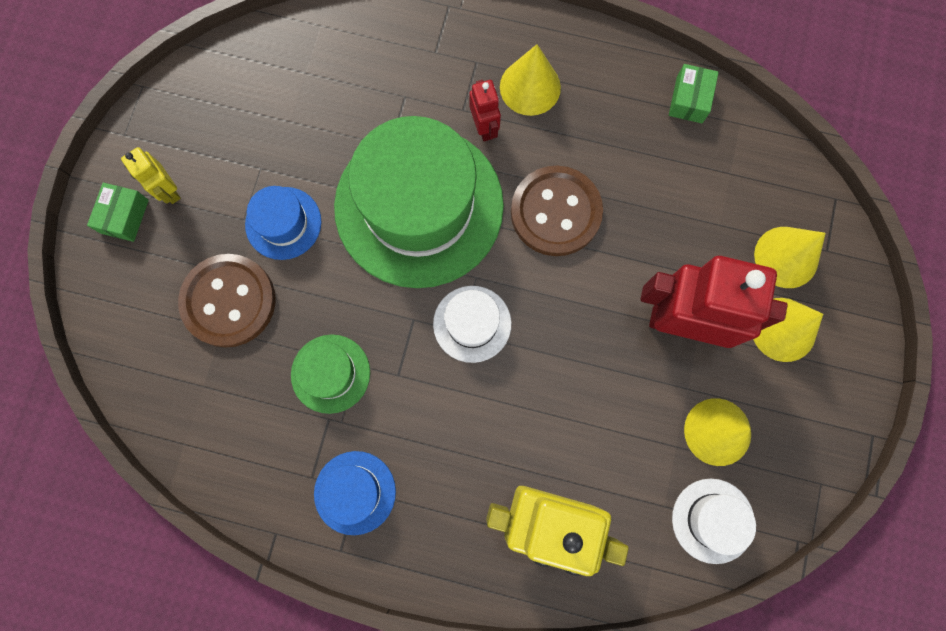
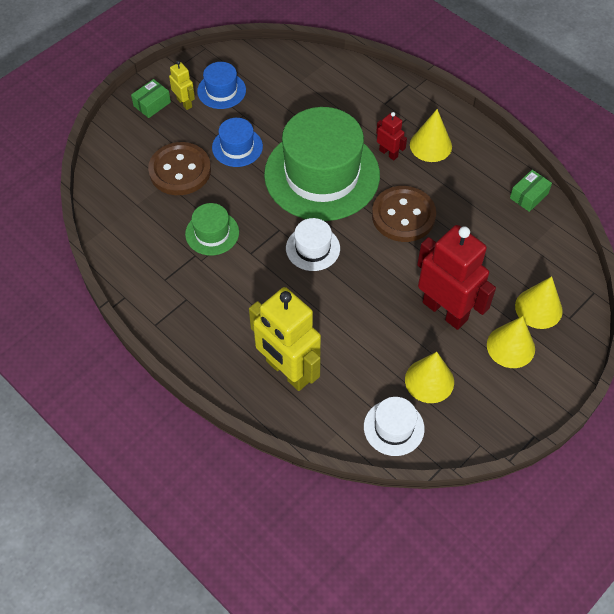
camera: 30 degrees right, 20 degrees down
yellow robot [121,147,181,204] -> yellow robot turned 150 degrees clockwise [169,61,195,110]
blue hat [314,451,396,535] -> blue hat moved to [197,62,246,109]
red robot [469,80,501,141] -> red robot turned 60 degrees counterclockwise [376,112,407,160]

